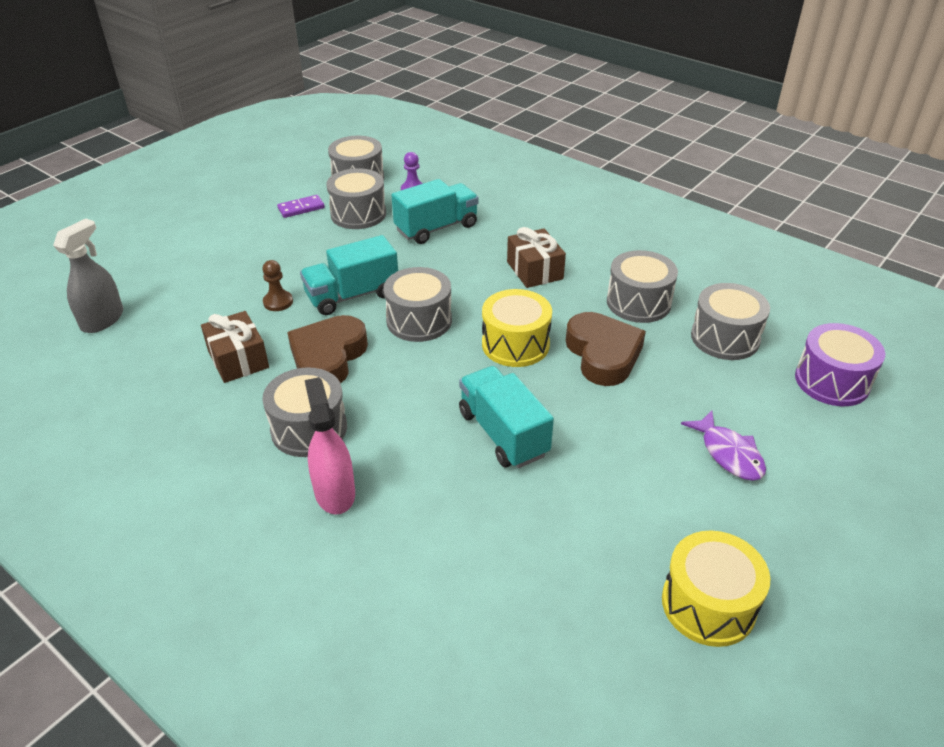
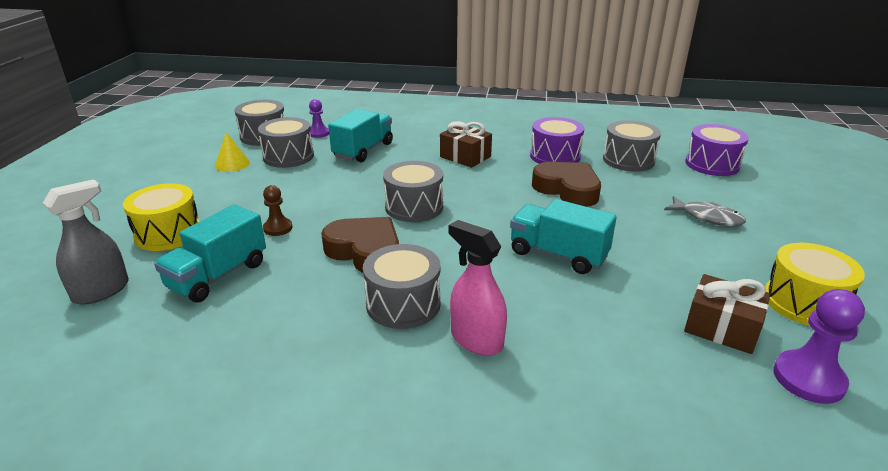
camera: 30 degrees left, 10 degrees down
grey spray bottle [53,218,123,333] -> grey spray bottle turned 45 degrees clockwise [43,179,129,305]
brown gift [201,311,269,383] -> brown gift moved to [684,274,770,354]
purple domino [277,195,325,218] -> yellow cone [215,132,250,172]
brown heart [287,315,368,384] -> brown heart turned 135 degrees clockwise [321,217,399,273]
turquoise truck [300,235,398,315] -> turquoise truck moved to [154,204,266,302]
yellow drum [482,289,552,367] -> yellow drum moved to [123,183,200,251]
grey drum [607,250,678,323] -> purple drum [530,117,584,164]
purple fish [681,410,766,481] -> grey fish [664,196,746,226]
none -> purple pawn [773,289,865,404]

